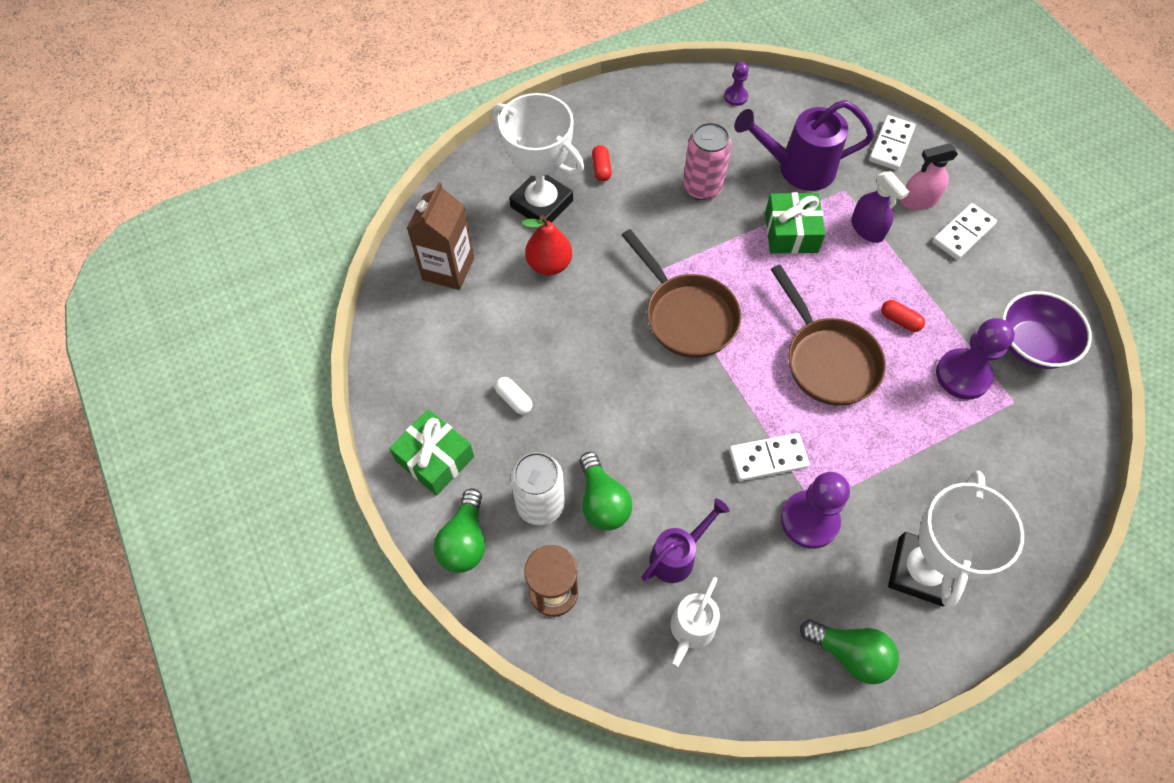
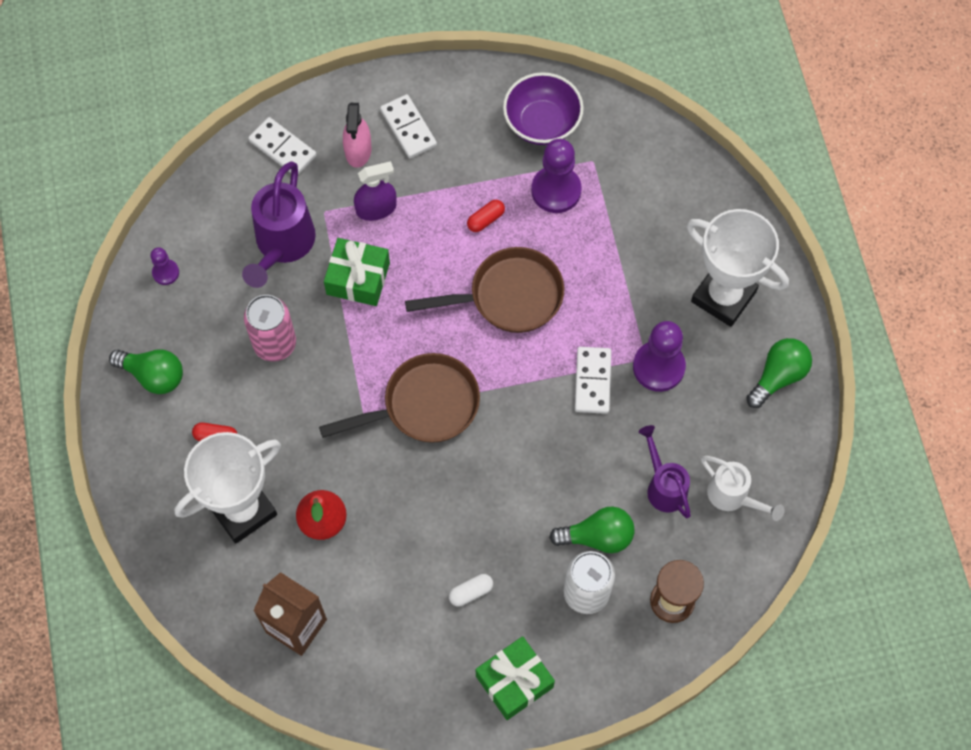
camera: 75 degrees left, 5 degrees up
green light bulb [434,488,485,573] -> green light bulb moved to [109,349,183,394]

